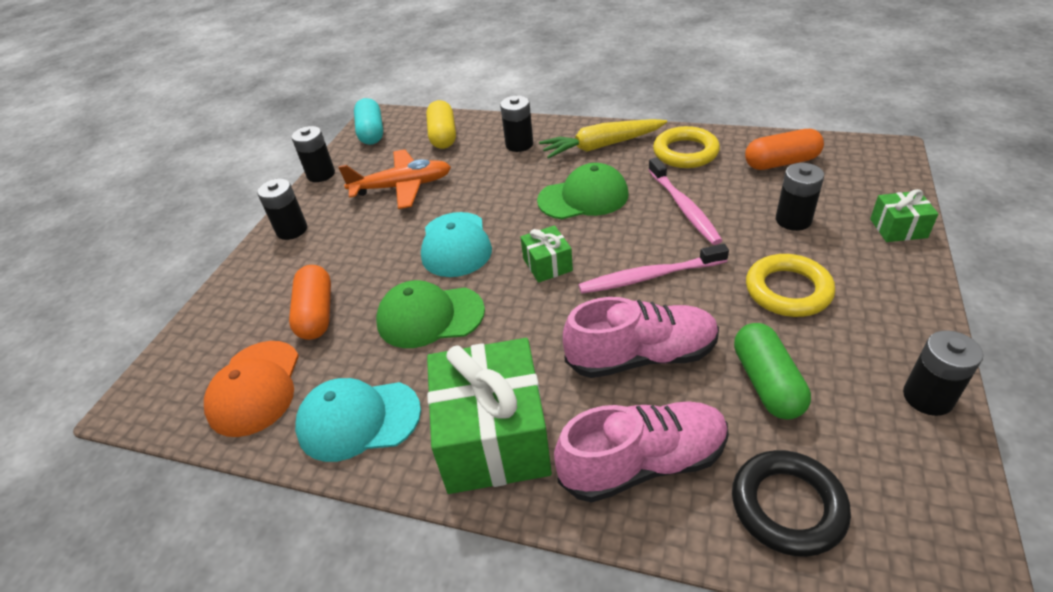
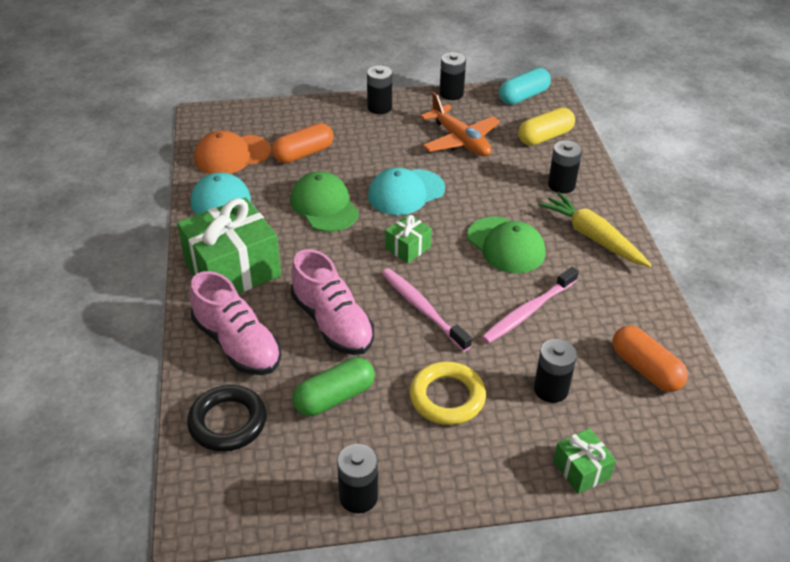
camera: 60 degrees right, 0 degrees up
yellow ring [653,126,720,168] -> none

